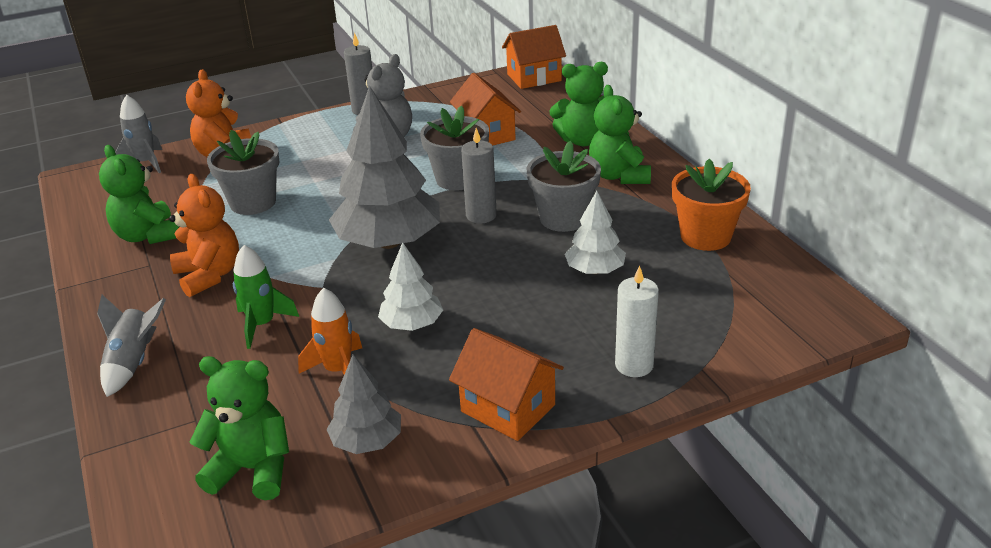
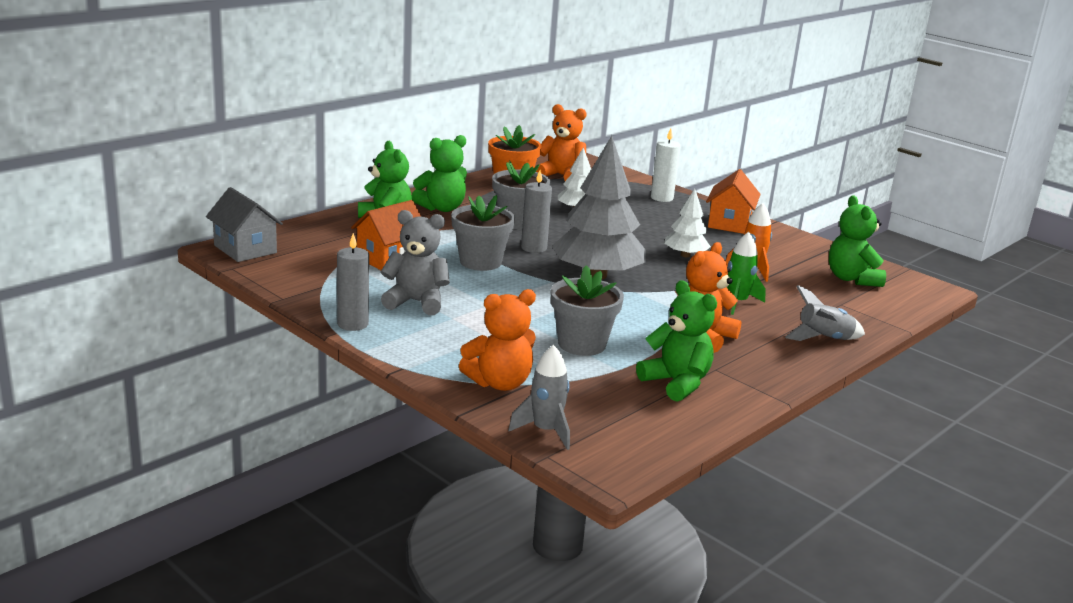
camera: 115 degrees left, 10 degrees down
green teddy bear [99,145,179,244] -> green teddy bear turned 75 degrees counterclockwise [636,280,717,402]
grey tree [326,355,401,454] -> none
orange house [502,25,566,89] -> grey house [206,187,283,262]
none -> orange teddy bear [536,104,587,181]

